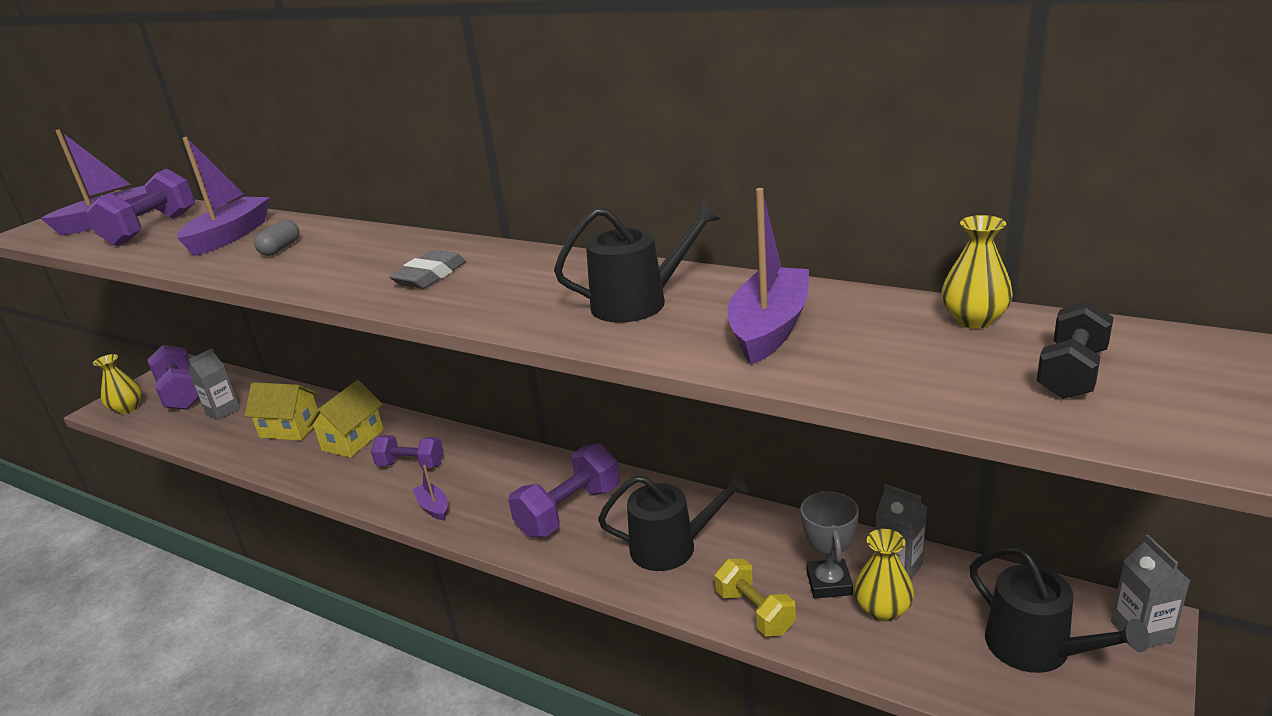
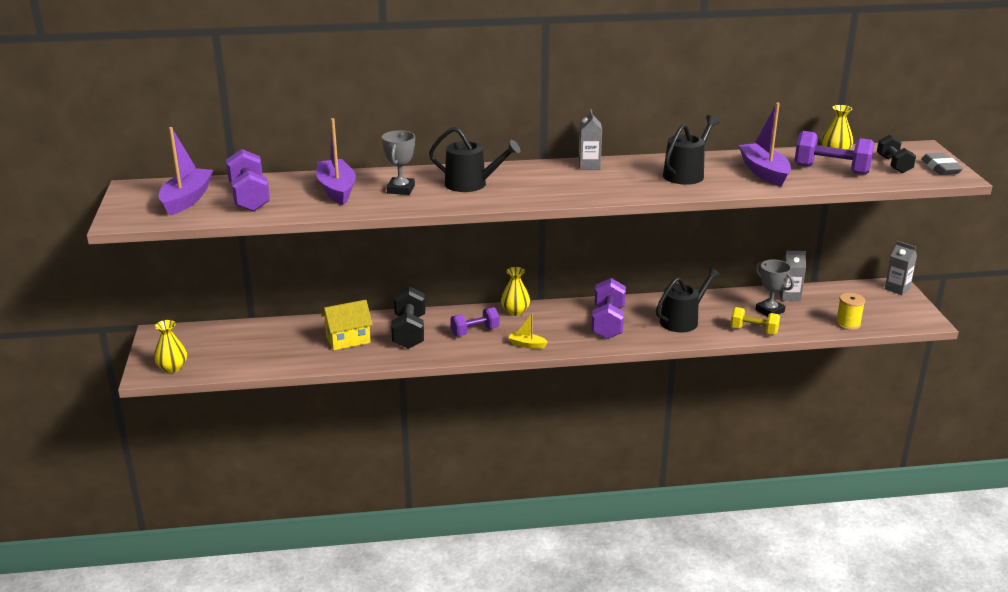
camera: 40 degrees left, 0 degrees up
purple dumbbell [148,345,199,410] -> purple dumbbell moved to [795,131,874,175]
grey carton [188,348,240,420] -> grey carton moved to [579,109,602,170]
grey capsule [254,219,299,256] -> grey trophy [382,130,415,195]
yellow house [307,380,384,458] -> black dumbbell [391,286,425,349]
grey eraser [389,250,466,289] -> grey eraser moved to [921,153,963,175]
purple boat [413,465,447,520] -> yellow boat [509,313,548,349]
yellow vase [854,529,914,622] -> yellow vase moved to [501,267,530,316]
black watering can [969,547,1149,673] -> black watering can moved to [429,127,520,192]
none -> yellow spool [836,293,865,330]

